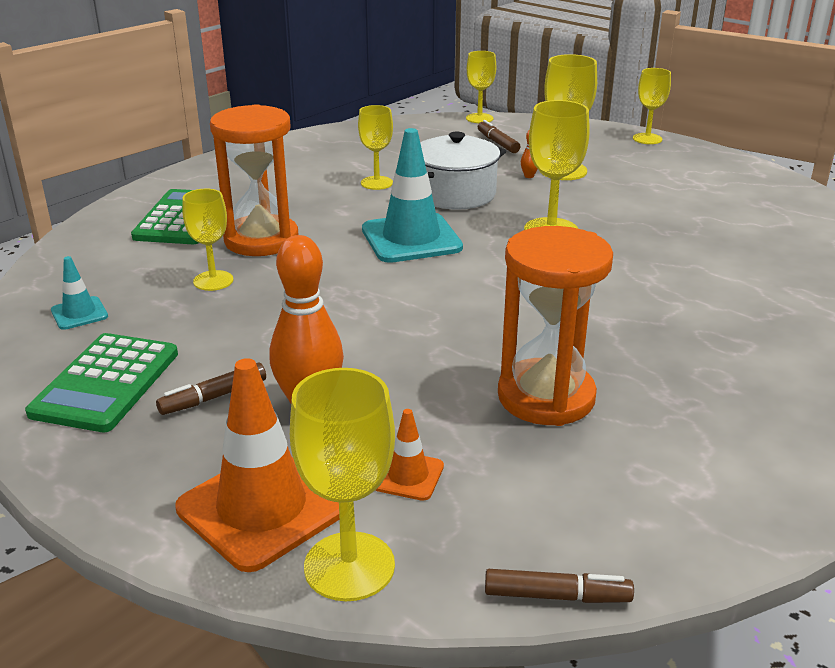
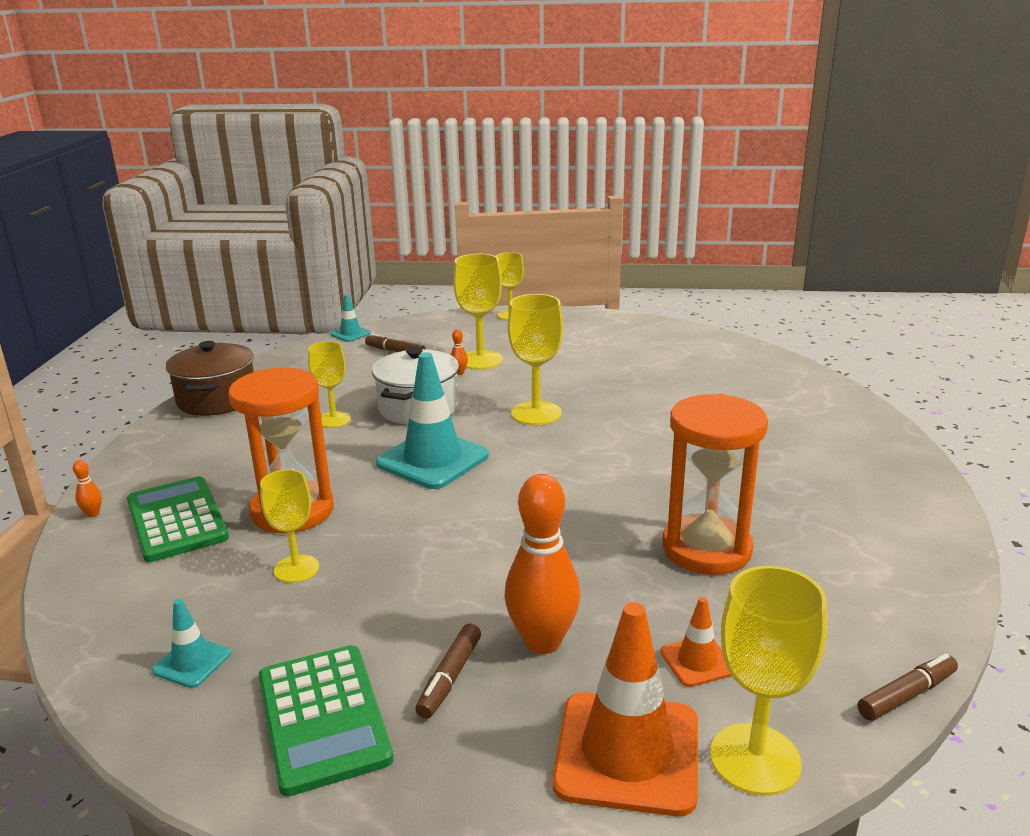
camera: 35 degrees left, 5 degrees down
yellow goblet [466,51,496,123] -> turquoise traffic cone [330,294,371,342]
none -> orange bowling pin [73,460,102,517]
none -> brown pot [166,341,254,416]

